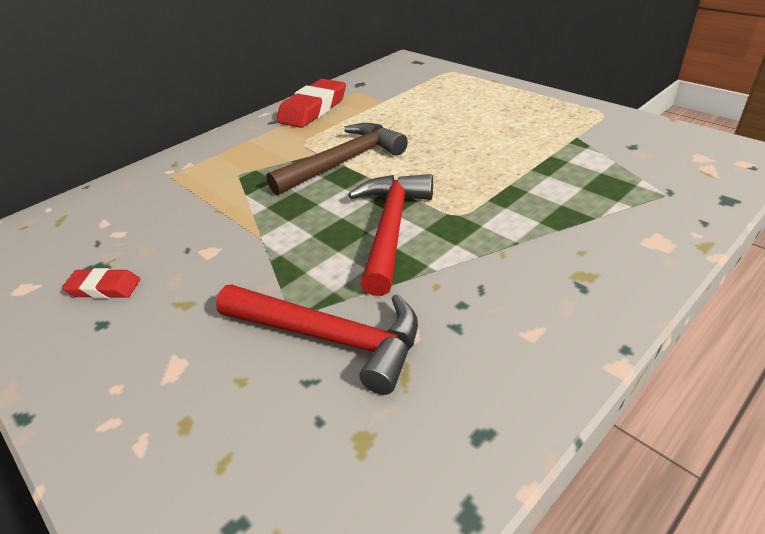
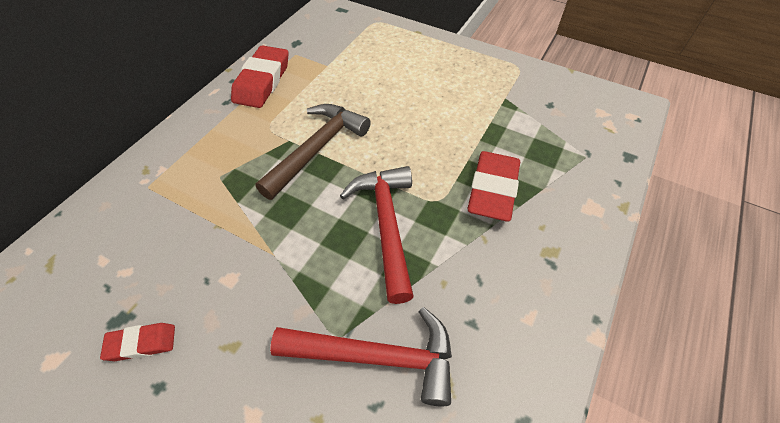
camera: 20 degrees left, 15 degrees up
none -> red eraser [467,151,520,221]

